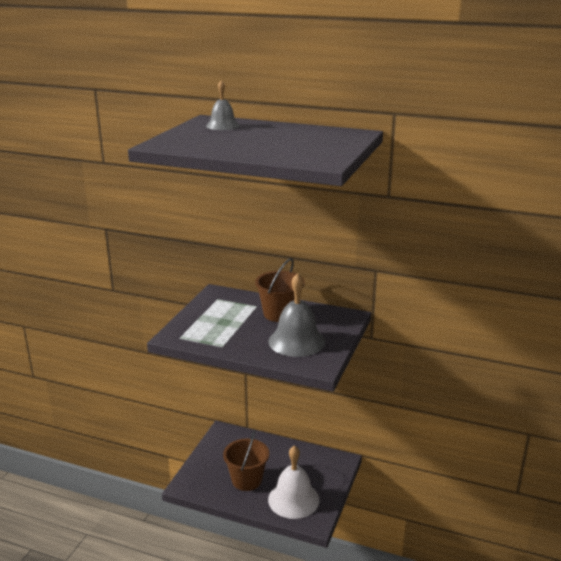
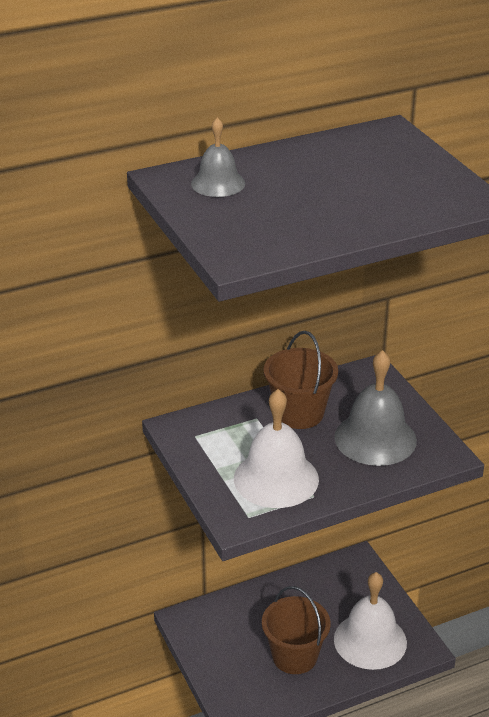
camera: 45 degrees left, 10 degrees up
none -> white bell [234,389,319,508]

